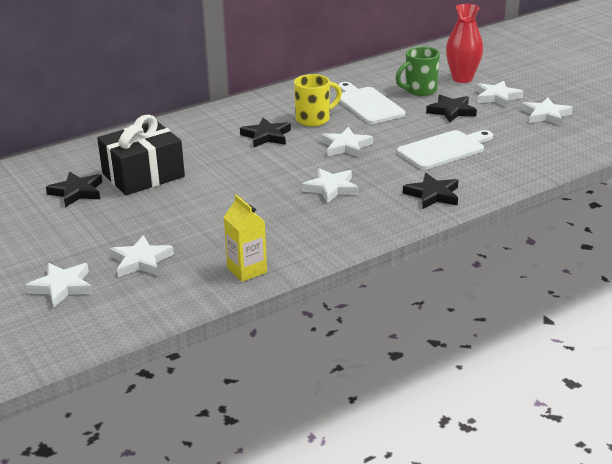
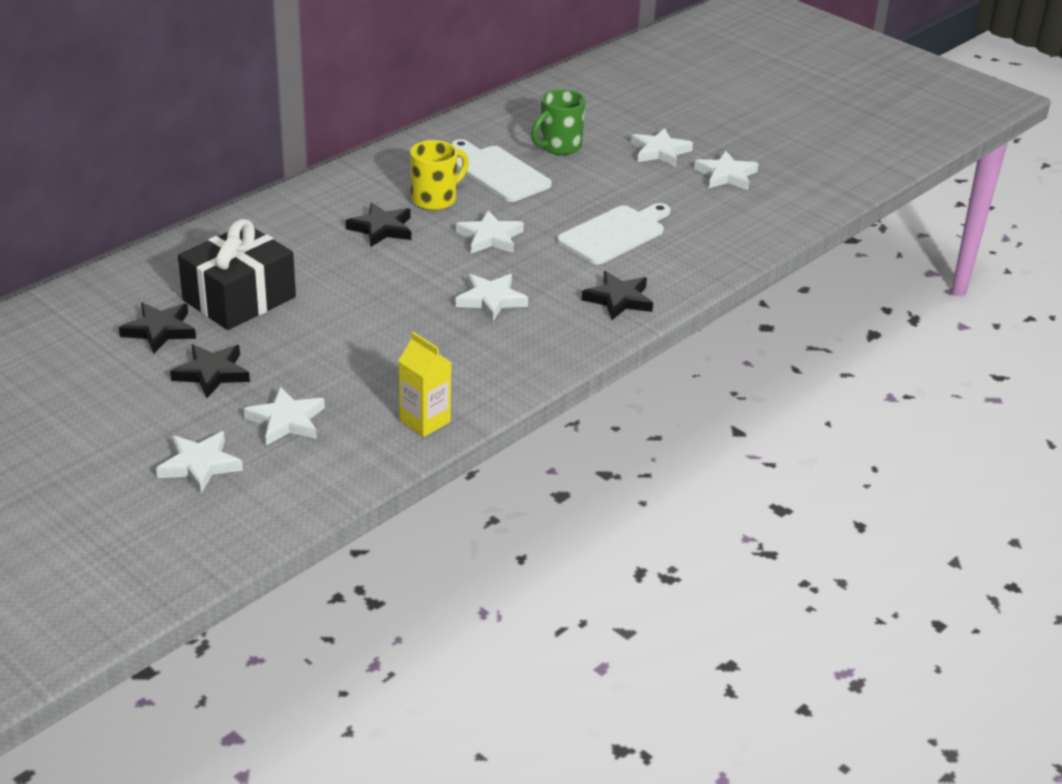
camera: 15 degrees left, 5 degrees up
black star [426,95,477,122] -> black star moved to [170,344,250,398]
red vase [446,4,483,83] -> none

